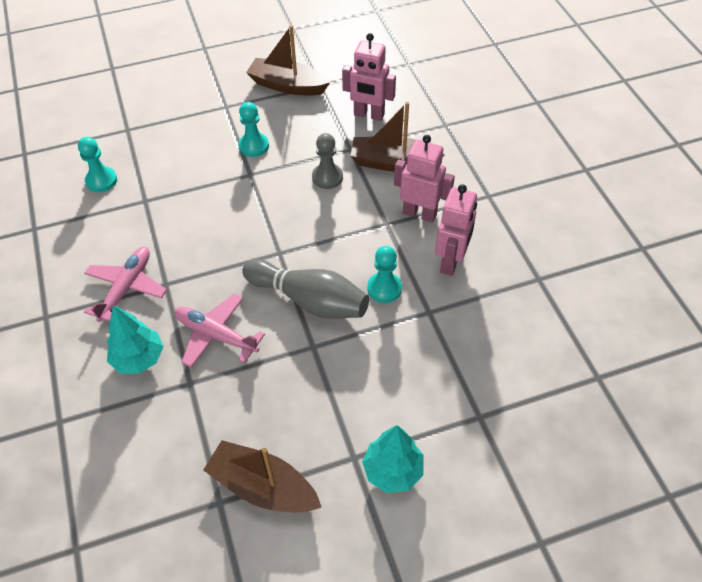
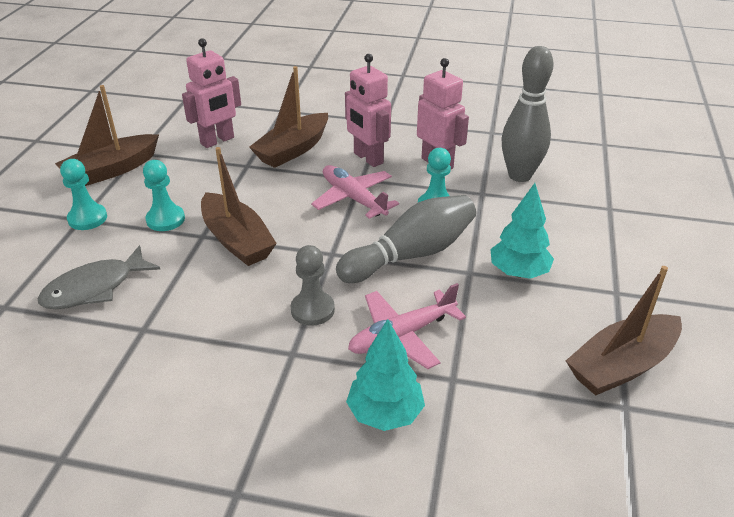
camera: 60 degrees left, 15 degrees down
turquoise pawn [78,137,117,192] -> turquoise pawn moved to [60,159,107,230]
pink plane [84,247,167,322] -> pink plane moved to [311,165,399,219]
grey pawn [312,133,343,189] -> grey pawn moved to [291,245,335,326]
turquoise tree [362,425,423,493] -> turquoise tree moved to [490,183,554,279]
pink robot [394,135,455,223] -> pink robot turned 90 degrees counterclockwise [345,54,391,167]
none -> grey fish [38,245,160,309]
none -> brown boat [201,147,277,266]
none -> grey bowling pin [501,46,554,182]

